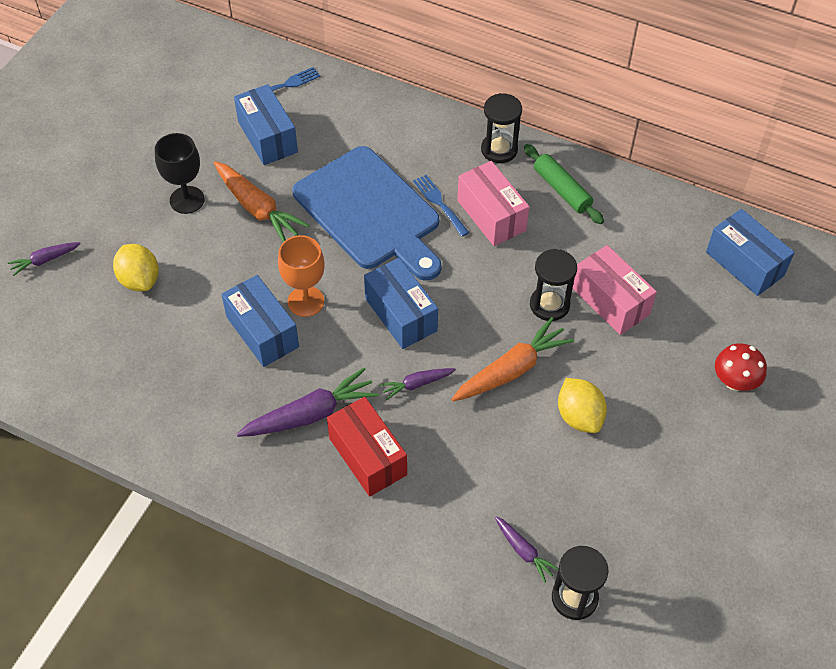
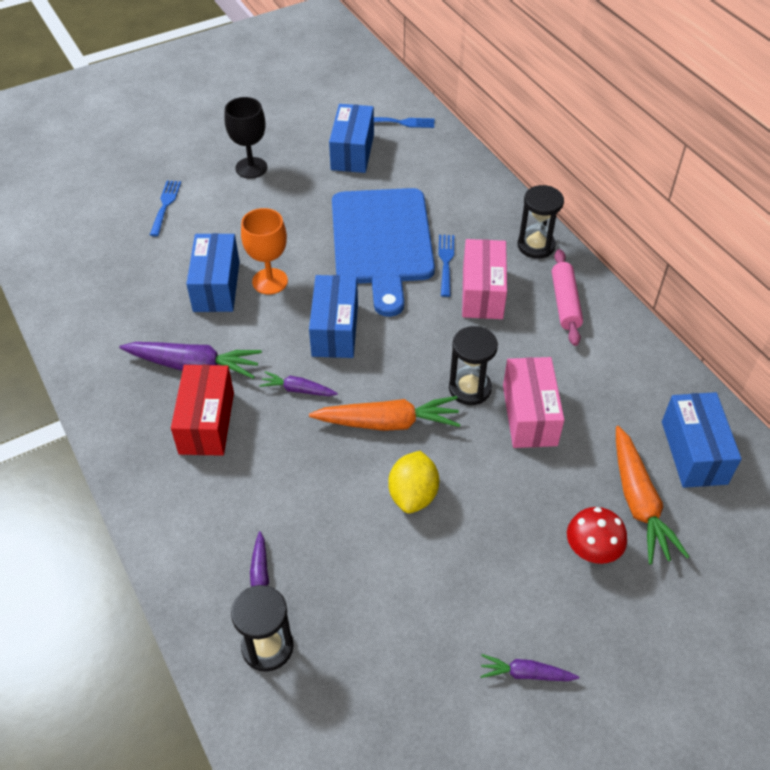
camera: 35 degrees right, 5 degrees down
purple carrot [8,242,81,276] -> purple carrot moved to [480,654,579,681]
yellow lemon [113,244,159,291] -> blue fork [150,180,181,236]
orange carrot [213,161,310,242] -> orange carrot moved to [616,426,689,564]
green rolling pin [524,144,604,224] -> pink rolling pin [552,249,583,346]

